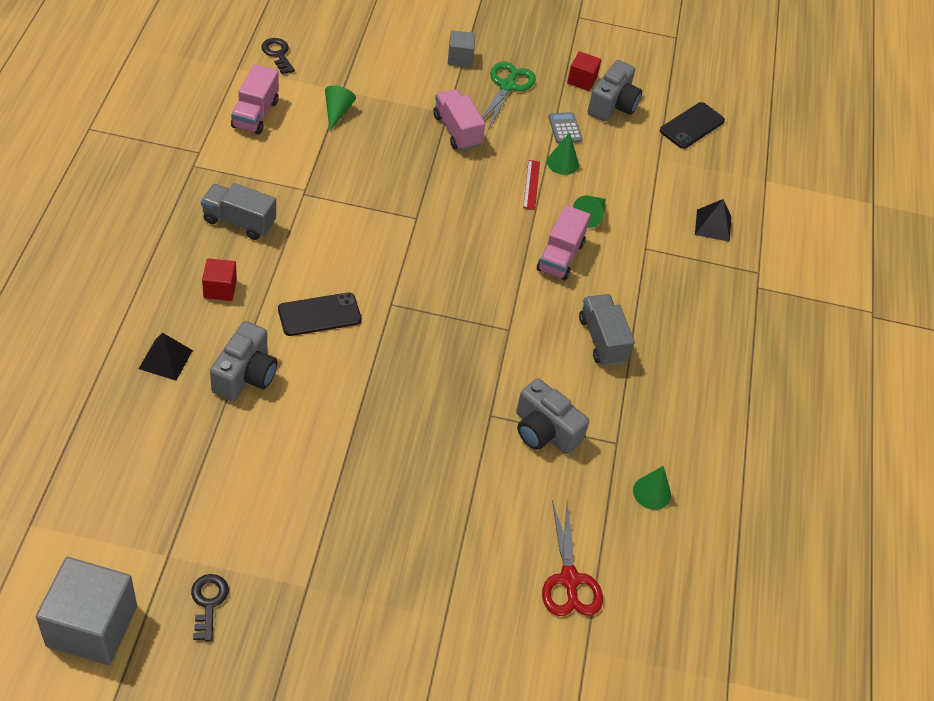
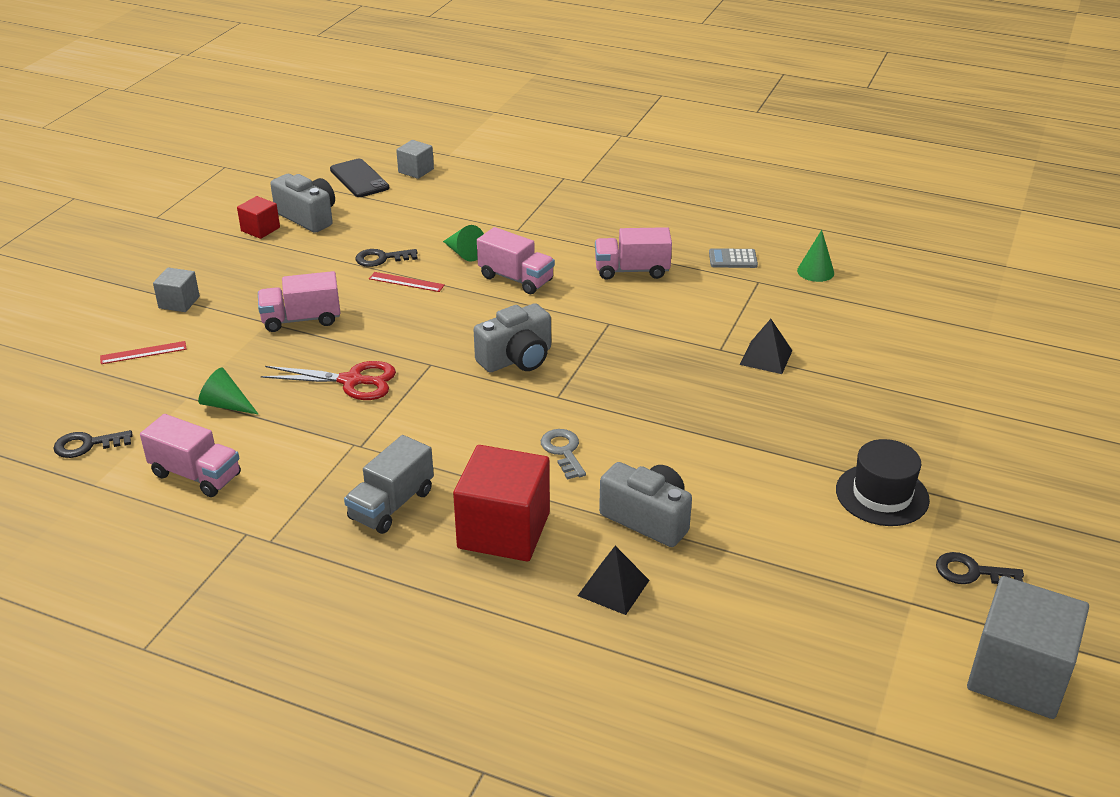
camera: 70 degrees left, 15 degrees down
red cube [202,258,237,301] -> red cube [453,445,550,562], size x1.97
black phone [278,292,362,336] -> grey key [541,429,586,480]
green scissors [482,62,536,128] -> none
grey camera [516,378,589,454] -> grey camera moved to [474,303,551,372]
red scissors [542,501,603,616] -> red scissors moved to [261,361,396,400]
green cone [547,132,579,175] -> black key [356,249,418,267]
grey calculator [548,112,583,144] -> grey calculator moved to [709,248,758,268]
grey truck [579,294,635,366] -> pink truck [595,227,672,280]
black pyramid [695,199,731,242] -> black pyramid moved to [740,319,792,374]
none -> red ruler [100,341,186,364]
none -> grey cube [396,140,434,179]
none -> black hat [836,439,930,526]

